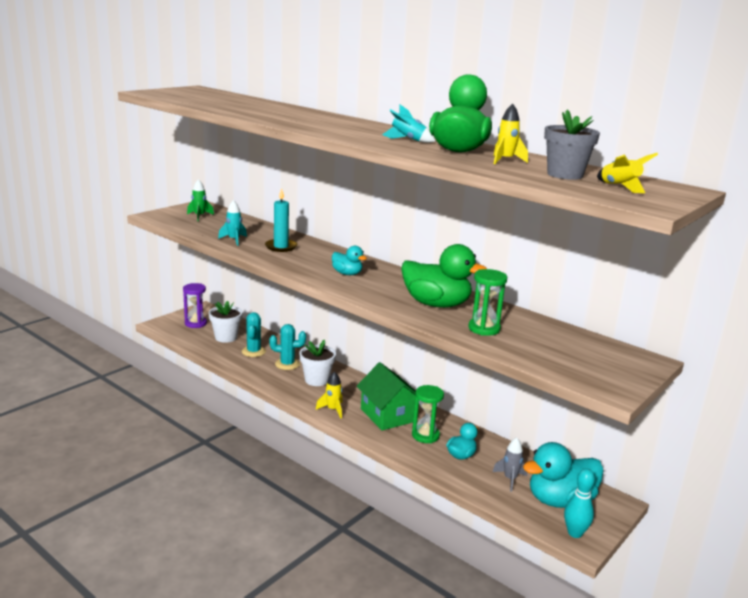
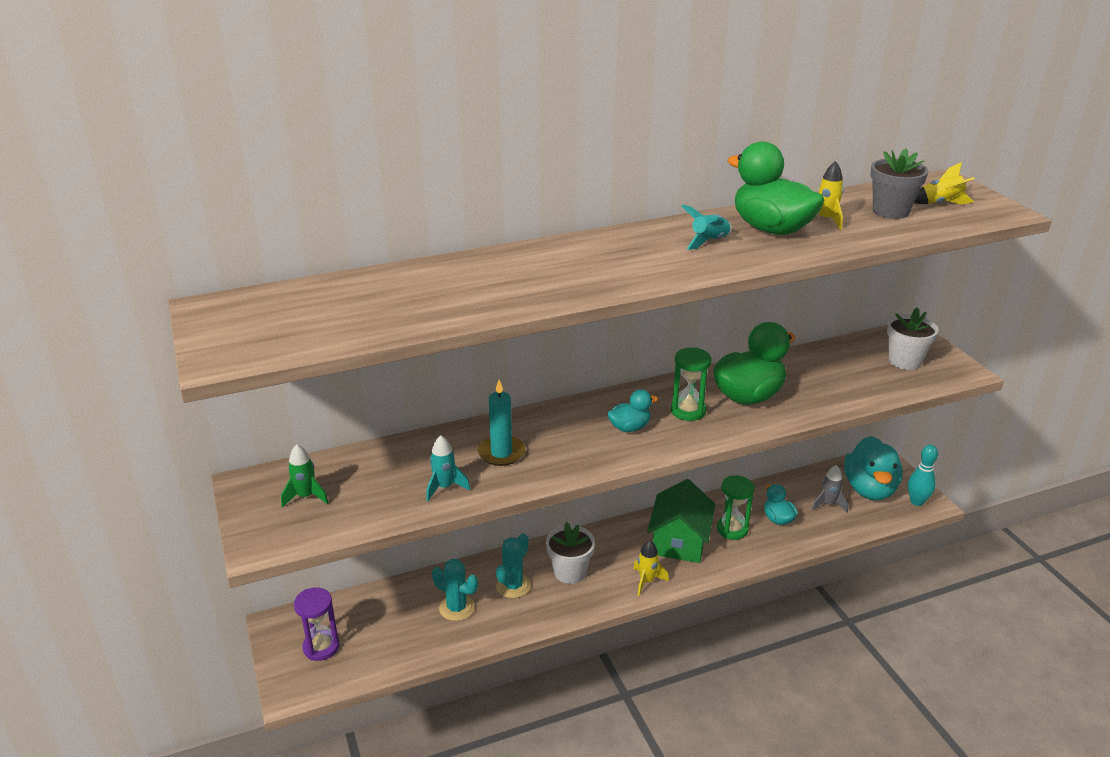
camera: 60 degrees left, 10 degrees up
white flower pot [209,301,242,343] -> white flower pot moved to [887,307,939,370]
green house [357,362,416,431] -> green house turned 75 degrees counterclockwise [647,479,716,563]
green hourglass [468,269,507,336] -> green hourglass moved to [671,347,712,421]

